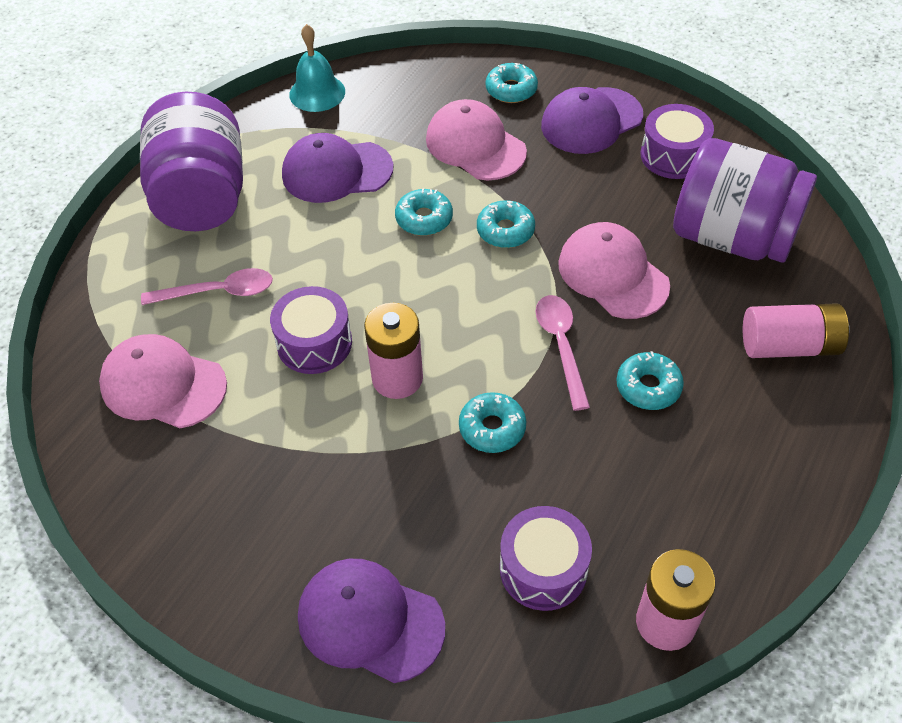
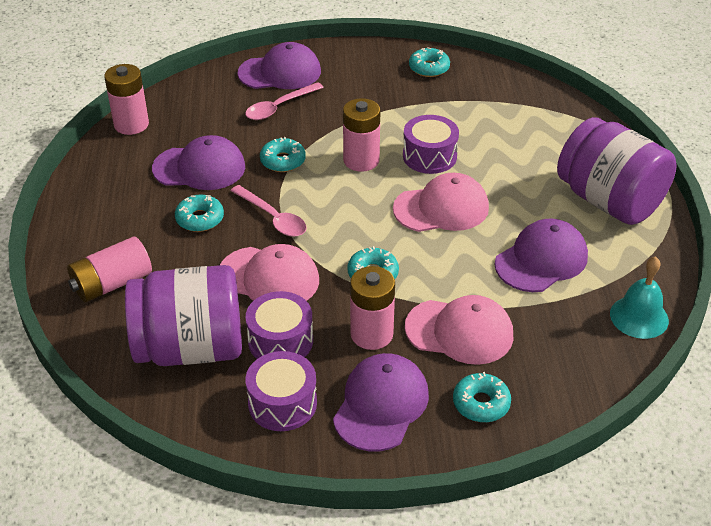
camera: 145 degrees right, 10 degrees down
pink cap [99,334,227,428] -> pink cap moved to [393,173,489,232]
pink spoon [141,268,273,305] -> pink spoon moved to [245,82,324,120]
turquoise donut [395,189,453,236] -> turquoise donut moved to [409,47,450,77]
purple drum [500,506,592,611] -> purple drum moved to [246,291,313,359]
none -> purple cap [152,135,245,190]
none -> pink battery [350,266,395,350]

